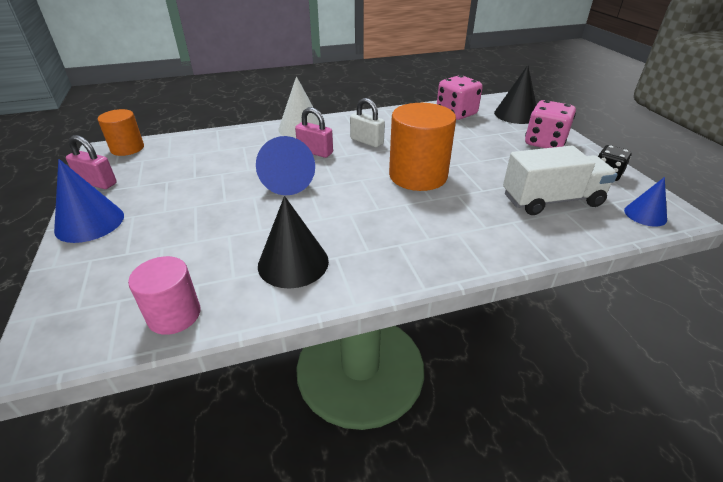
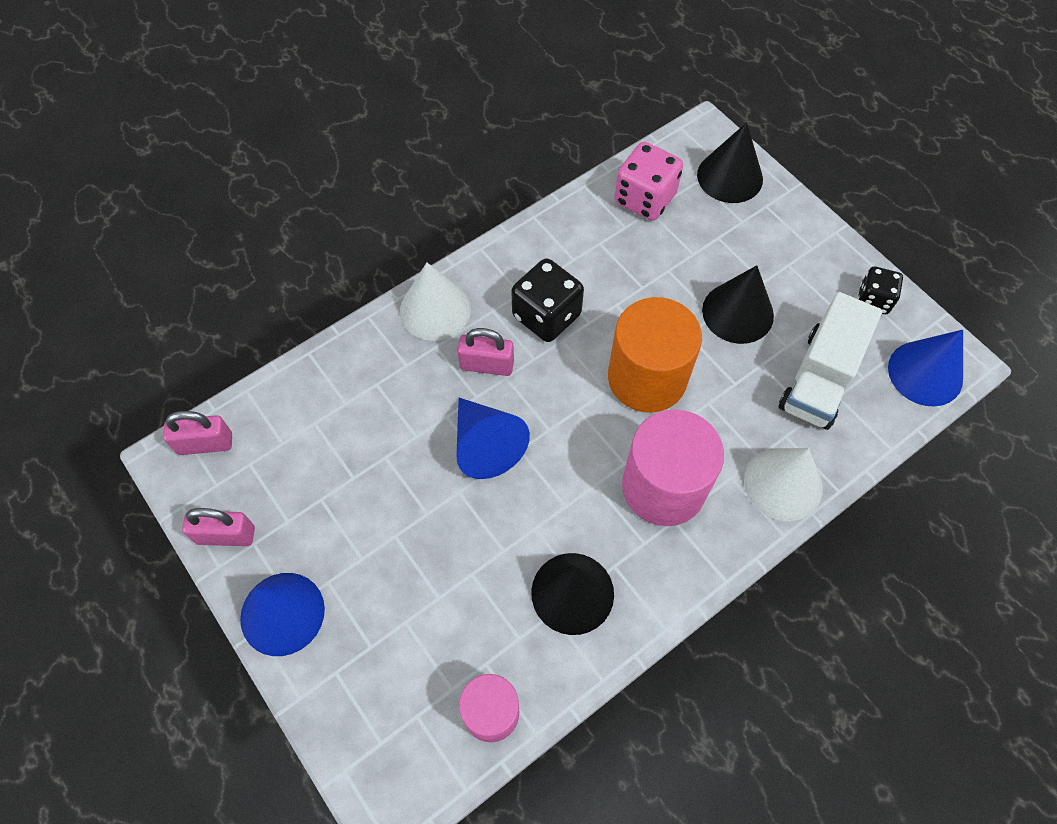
camera: 20 degrees left, 25 degrees up
orange cylinder [98,109,144,156] -> pink padlock [163,411,232,455]
white padlock [350,98,385,147] -> black dice [511,258,584,342]
white truck [503,146,618,215] -> white truck turned 150 degrees clockwise [779,292,882,430]
pink dice [525,100,576,148] -> none
blue cone [624,177,667,227] -> blue cone [888,330,963,406], size x1.60
none -> pink cylinder [622,410,724,526]
none -> black cone [702,265,774,344]
none -> white cone [744,448,823,521]

